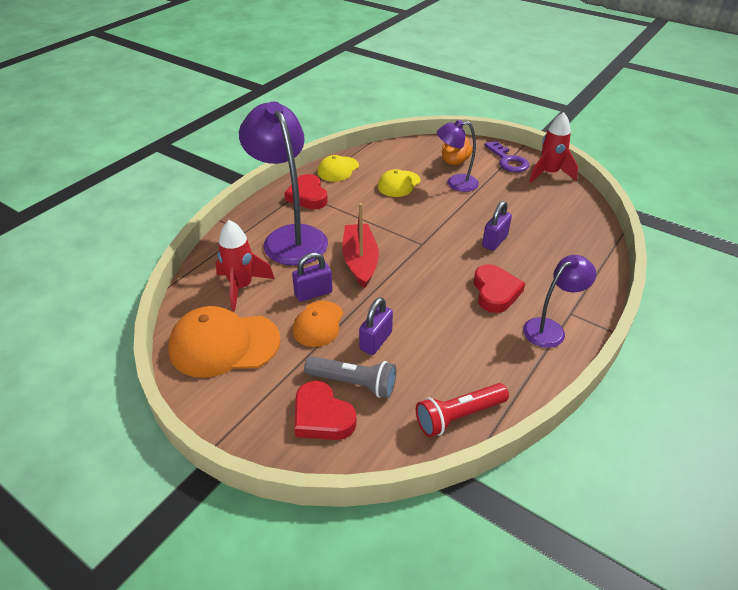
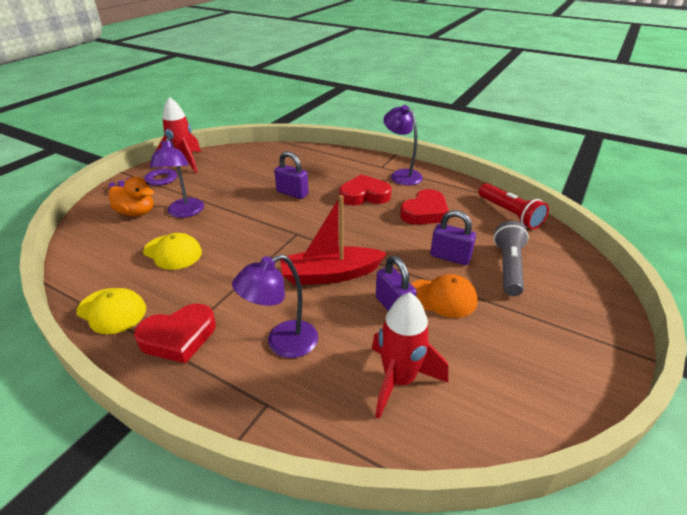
camera: 95 degrees left, 5 degrees down
orange cap [168,306,281,378] -> none
purple lamp [239,101,328,266] -> purple lamp [232,254,318,358], size x0.55
red heart [294,381,357,440] -> red heart moved to [400,189,449,225]

